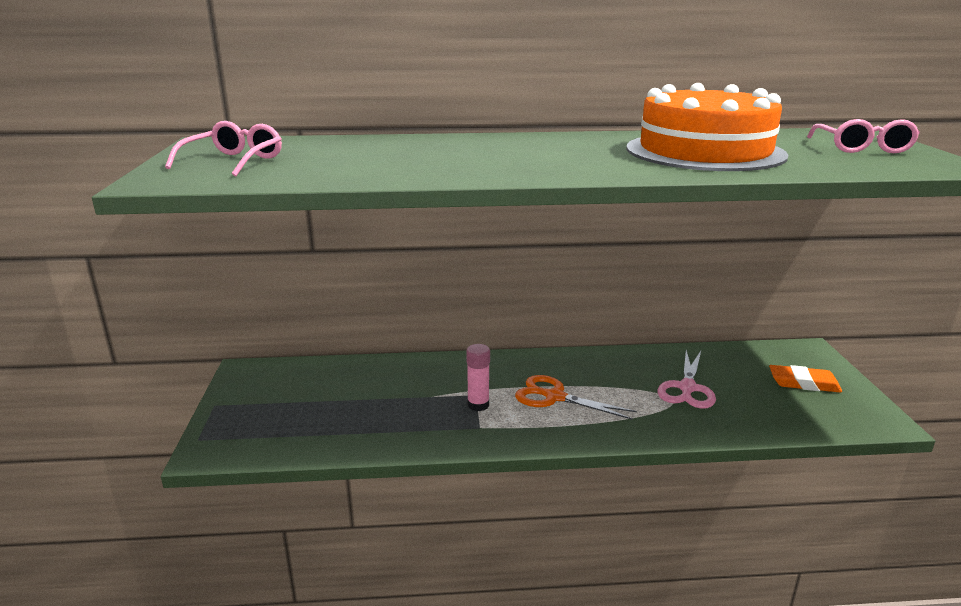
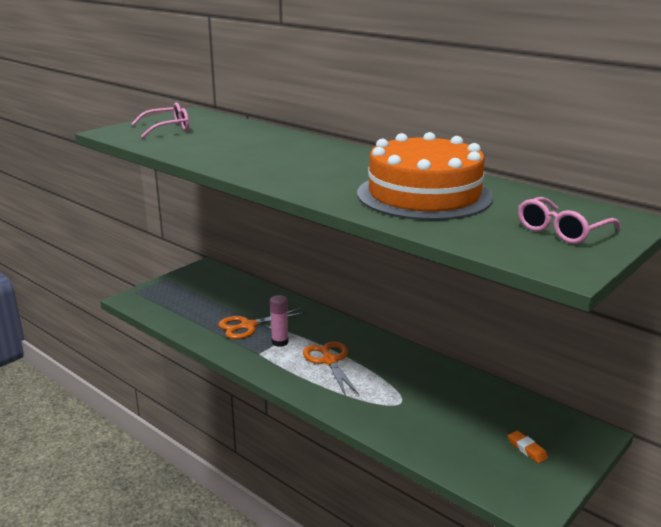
camera: 45 degrees right, 0 degrees up
pink scissors [657,350,716,409] -> none
orange eraser [769,365,842,393] -> orange eraser [508,431,548,463], size x0.62
none -> orange scissors [218,308,305,339]

